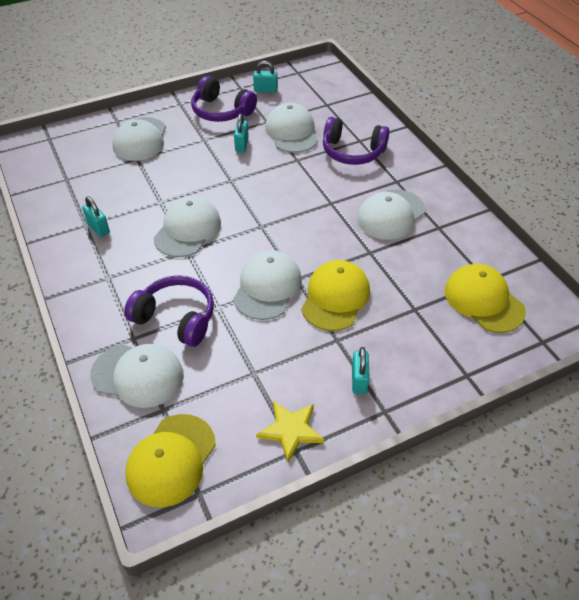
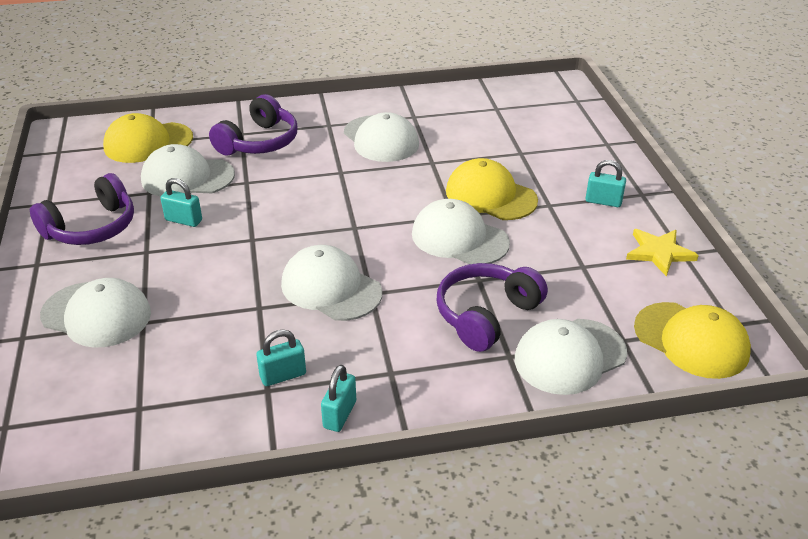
camera: 75 degrees left, 10 degrees down
white cap [90,344,184,408] -> white cap turned 150 degrees counterclockwise [515,319,627,395]
turquoise padlock [253,61,278,93] -> turquoise padlock moved to [321,365,356,432]
yellow cap [445,264,526,333] -> yellow cap moved to [103,113,193,163]

